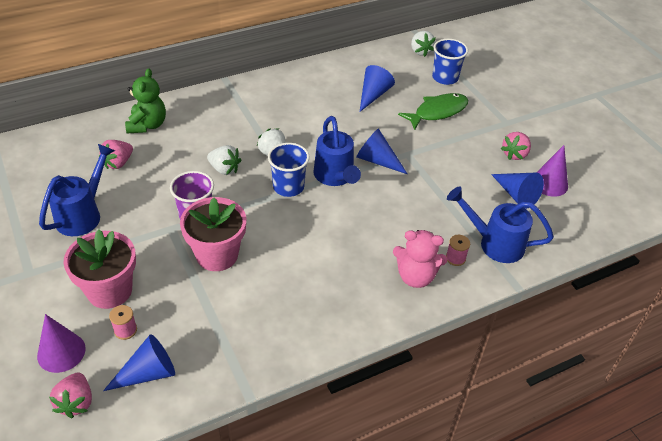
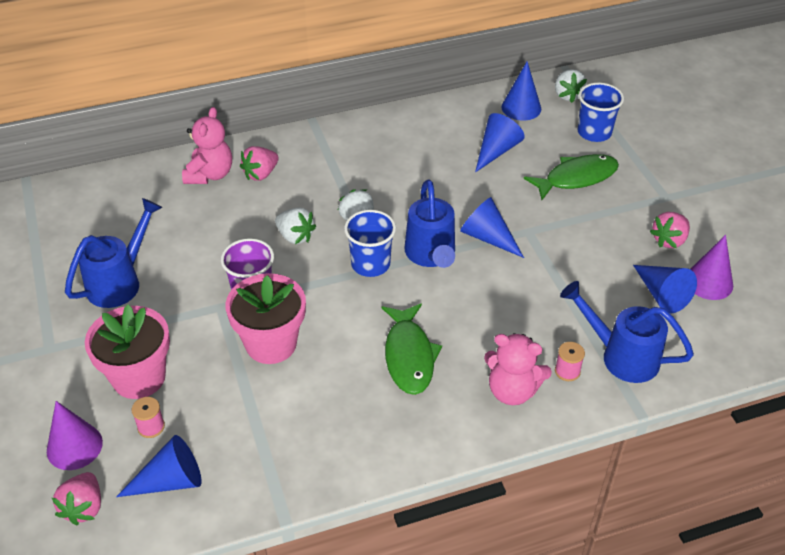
camera: 10 degrees right, 0 degrees up
pink strawberry [99,140,133,169] -> pink strawberry moved to [240,146,279,181]
green teddy bear [125,68,166,133] -> pink teddy bear [182,107,232,184]
none -> green fish [382,304,442,395]
none -> blue cone [502,61,541,121]

